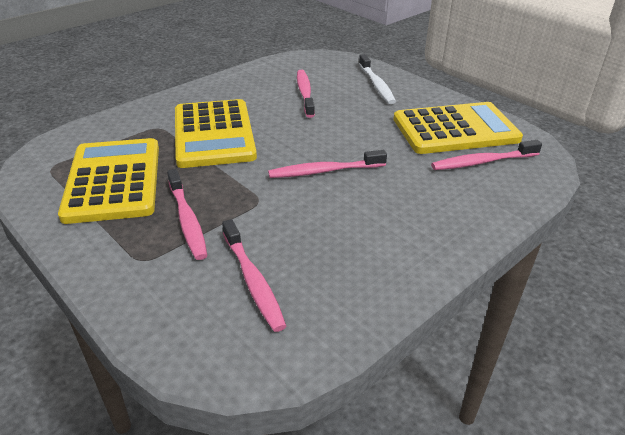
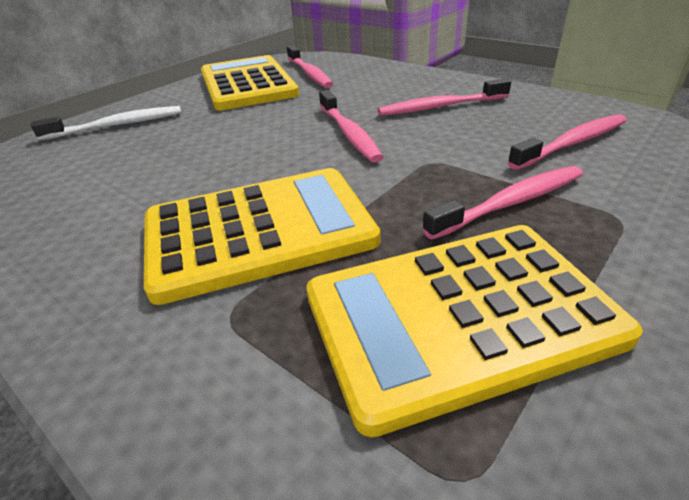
camera: 95 degrees left, 0 degrees up
pink toothbrush [297,70,315,118] -> pink toothbrush moved to [378,78,511,116]

